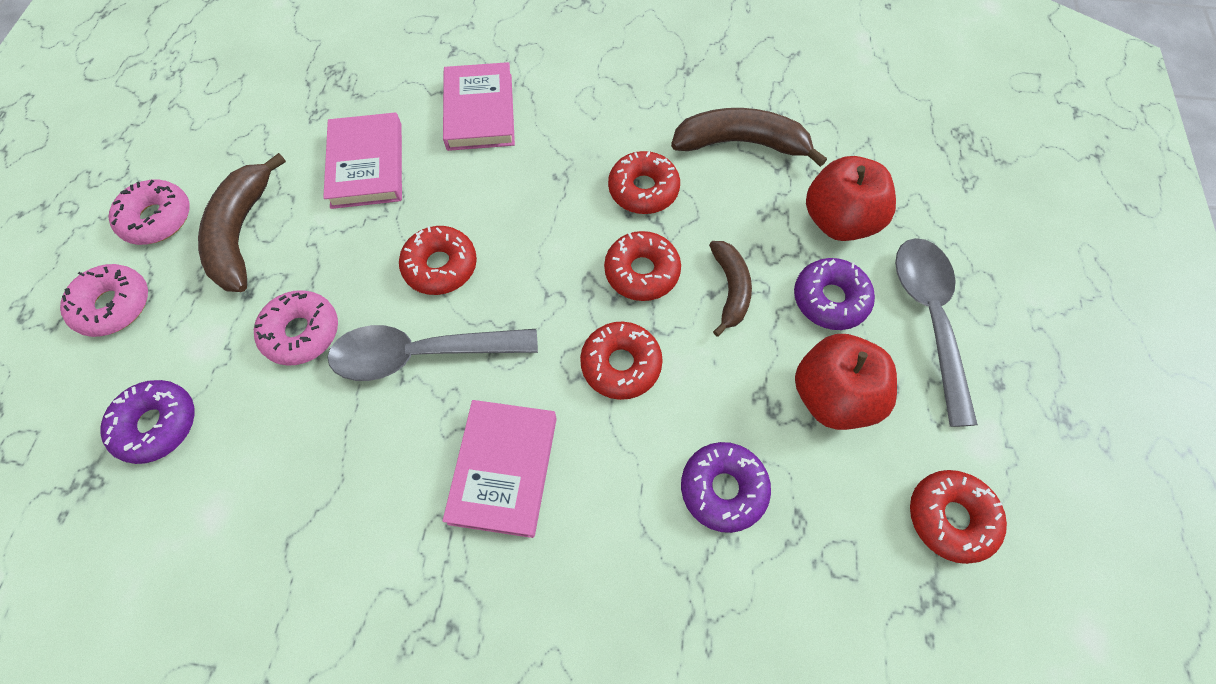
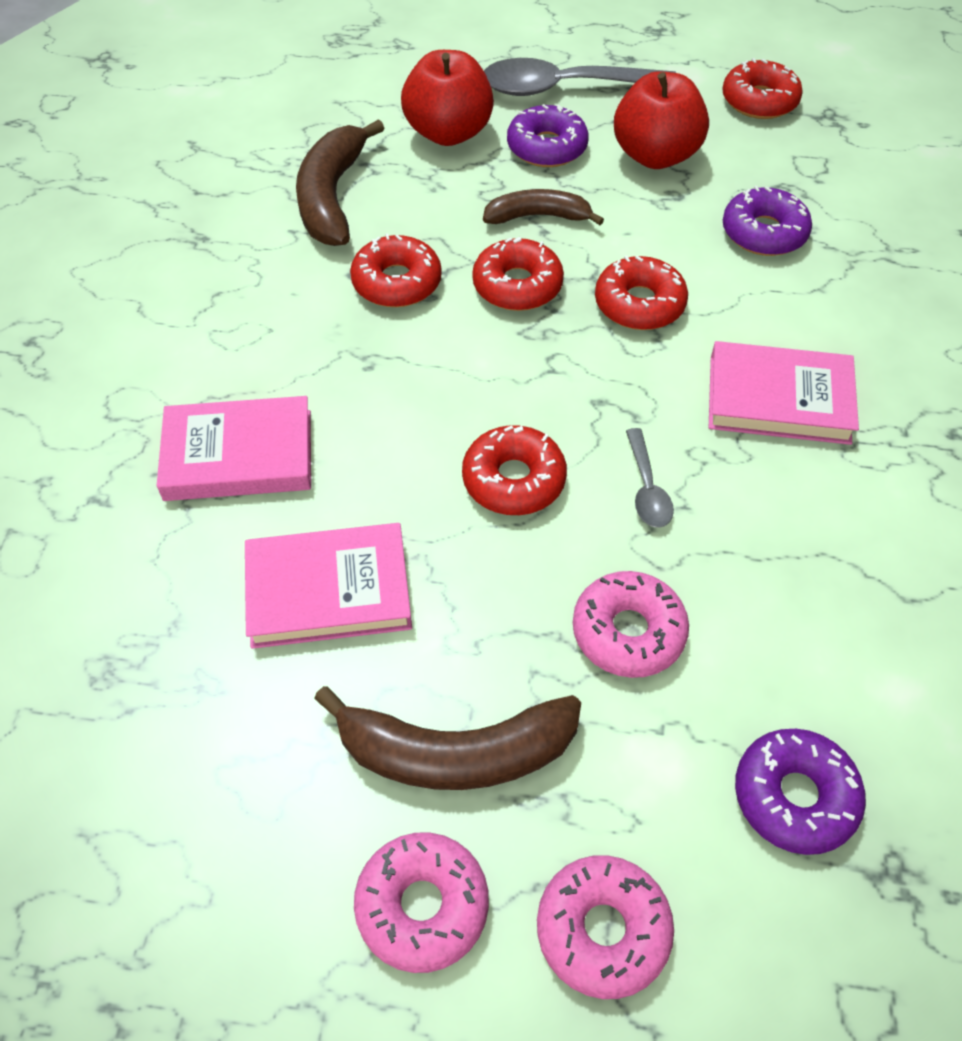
camera: 90 degrees left, 10 degrees down
grey spoon [328,325,538,381] -> grey spoon [626,428,674,528], size x0.48

